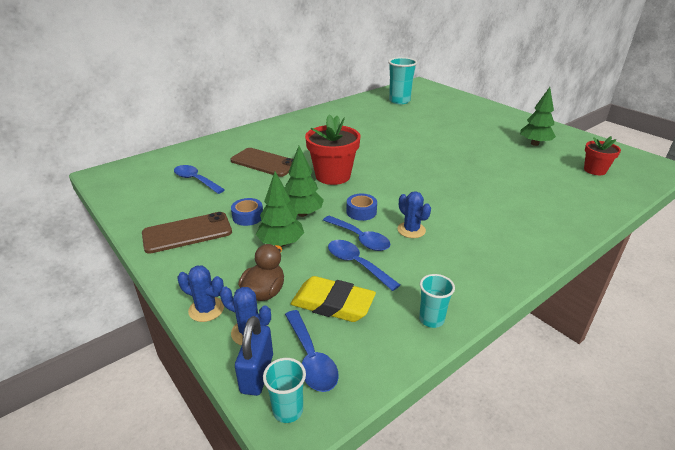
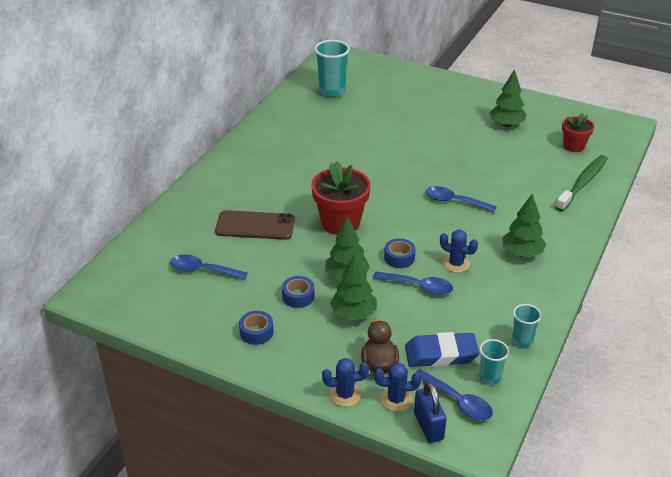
camera: 25 degrees left, 5 degrees up
brown phone [142,212,232,254] -> blue tape [239,311,274,345]
turquoise cup [263,358,306,423] -> turquoise cup moved to [479,339,509,384]
yellow eraser [291,276,376,322] -> blue eraser [405,332,479,367]
blue spoon [328,240,400,291] -> blue spoon moved to [425,186,497,212]
none -> green tree [502,193,546,257]
none -> green toothbrush [555,155,608,212]

